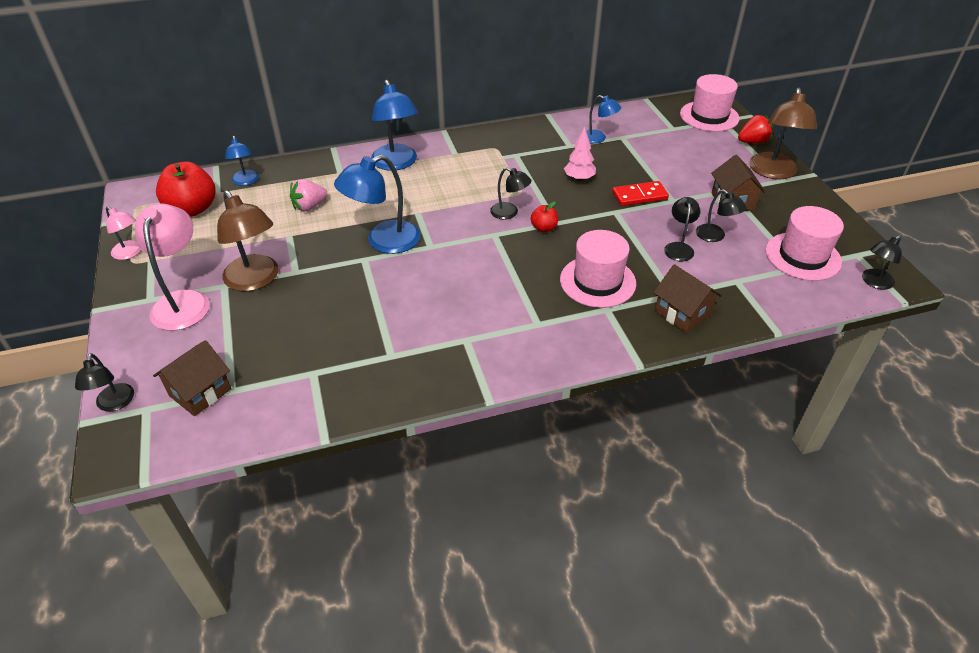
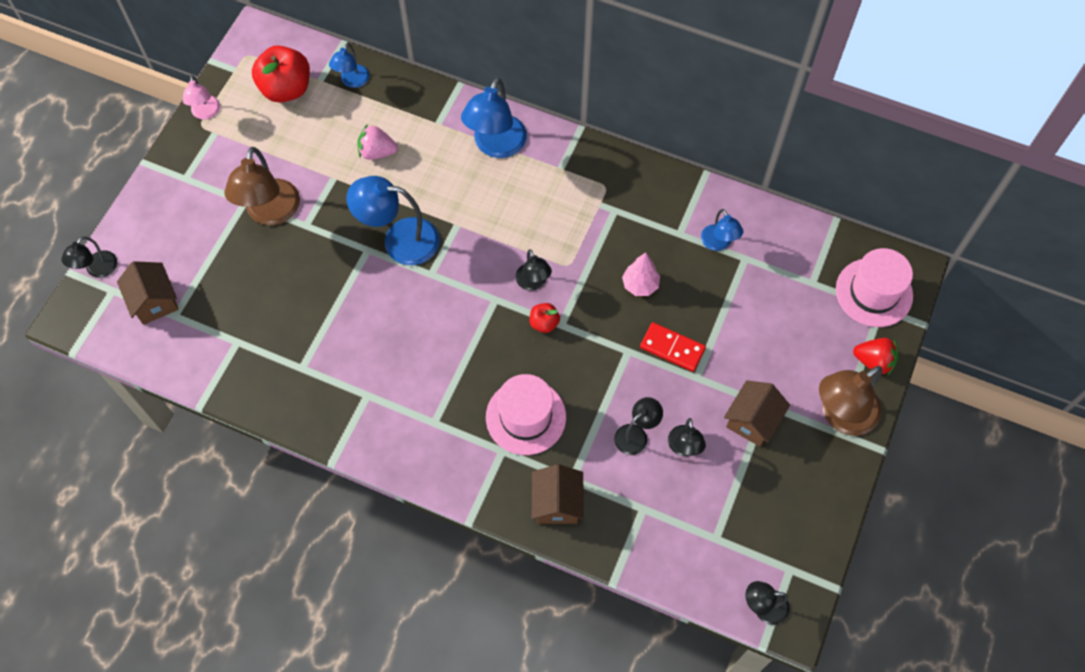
camera: 40 degrees right, 20 degrees up
pink lamp [135,203,210,331] -> none
brown house [153,340,231,416] -> brown house turned 75 degrees clockwise [117,261,179,325]
pink hat [765,206,844,281] -> none

